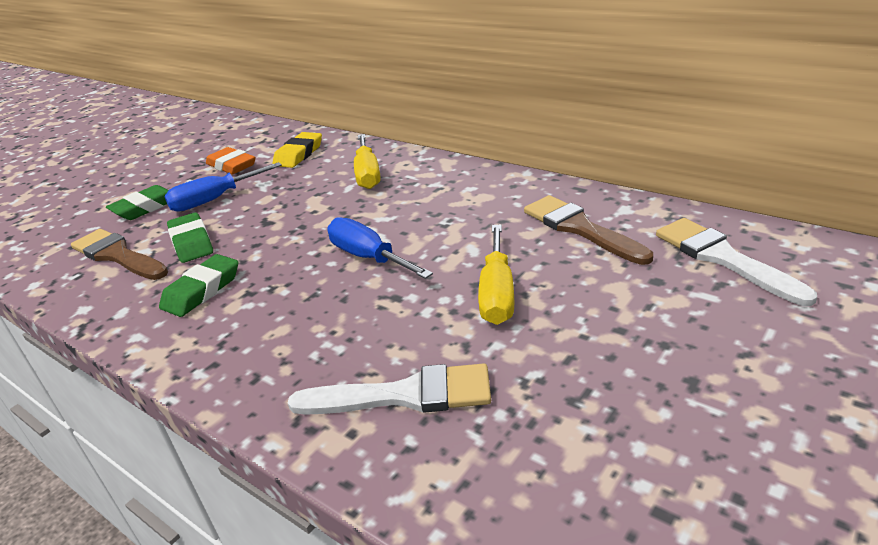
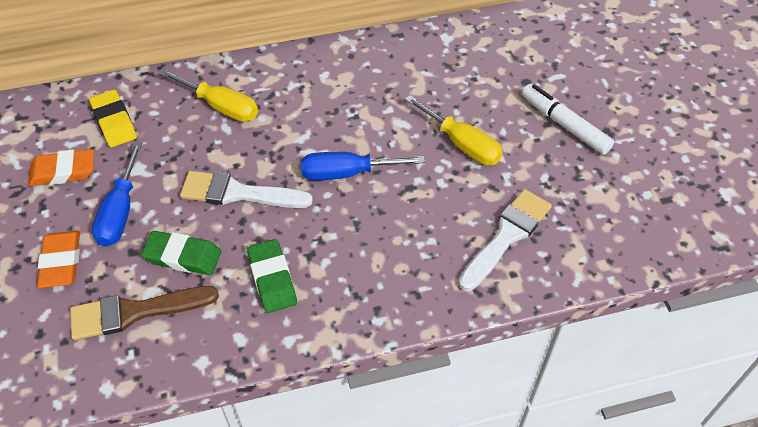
camera: 55 degrees left, 20 degrees up
green eraser [106,185,169,220] -> orange eraser [37,231,80,288]
brown brush [524,195,653,265] -> none
white brush [656,218,817,306] -> white brush moved to [180,171,313,208]
none -> white marker [522,84,614,155]

